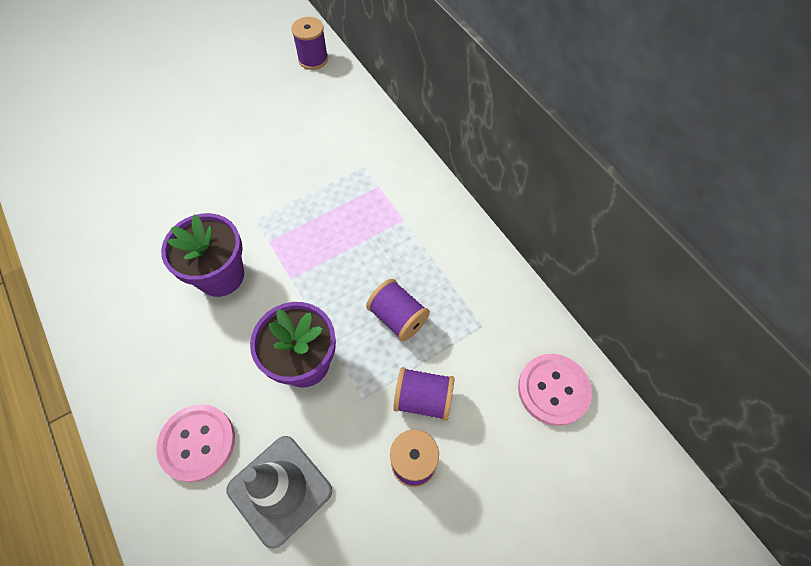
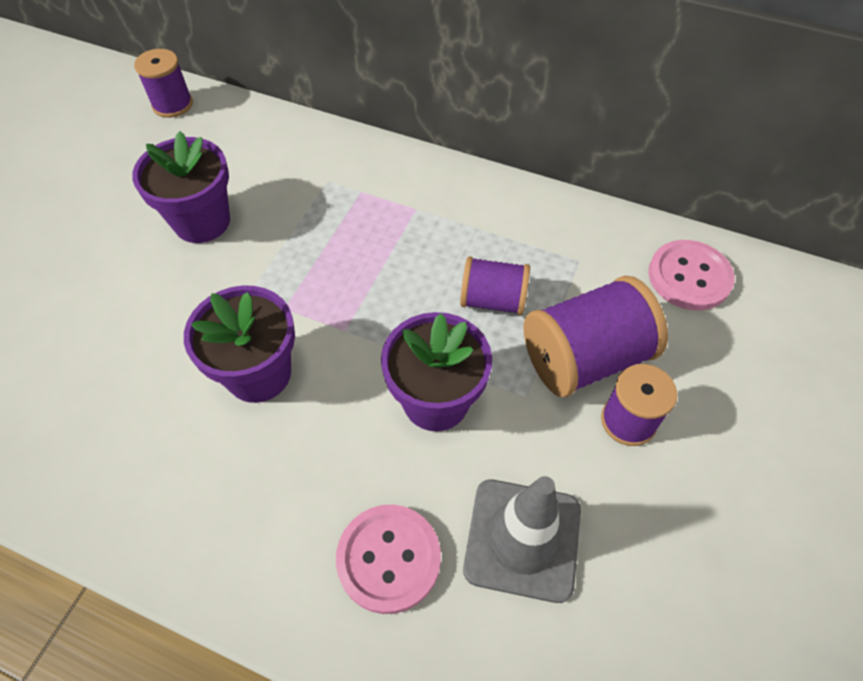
camera: 35 degrees left, 5 degrees down
purple spool [393,367,454,421] -> purple spool [524,276,668,397], size x1.63
none -> purple flower pot [132,131,230,243]

